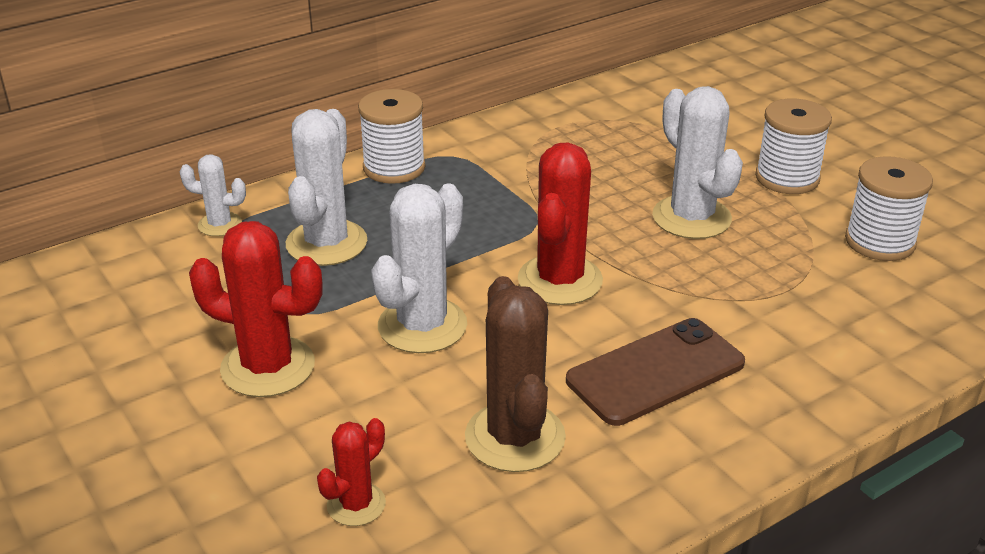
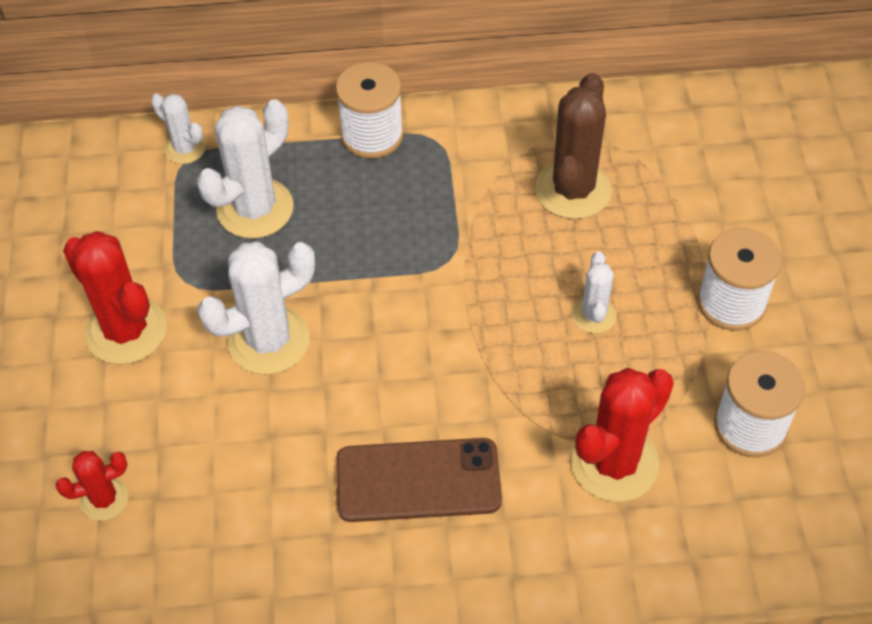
camera: 30 degrees right, 20 degrees up
brown cactus [465,276,566,472] -> brown cactus moved to [535,73,612,219]
red cactus [518,142,603,305] -> red cactus moved to [571,368,674,502]
white cactus [652,86,743,239] -> white cactus [572,251,617,333], size x0.55

